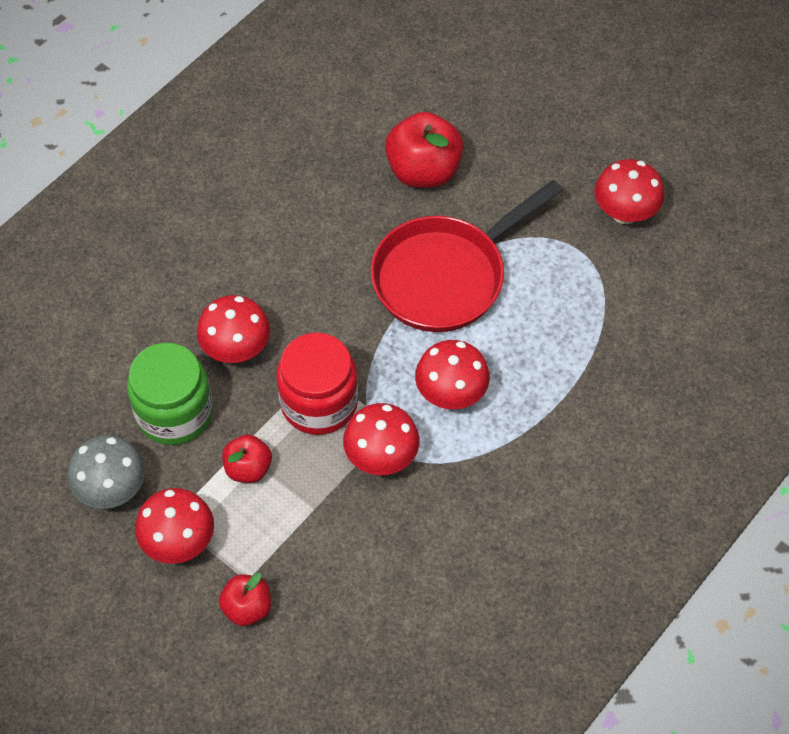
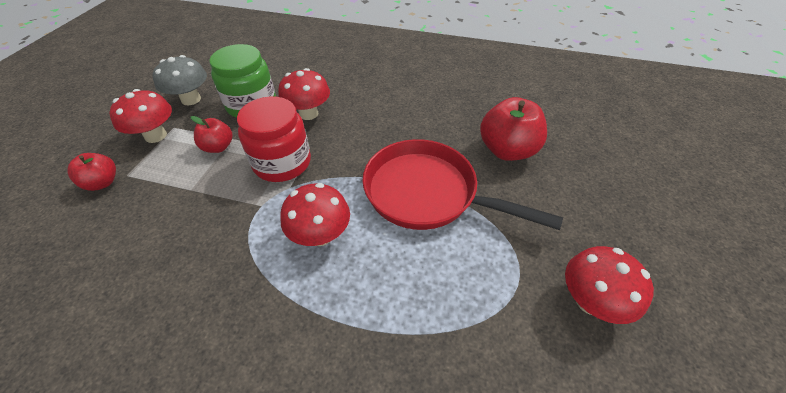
camera: 65 degrees right, 10 degrees down
red mushroom [343,403,419,475] -> none

